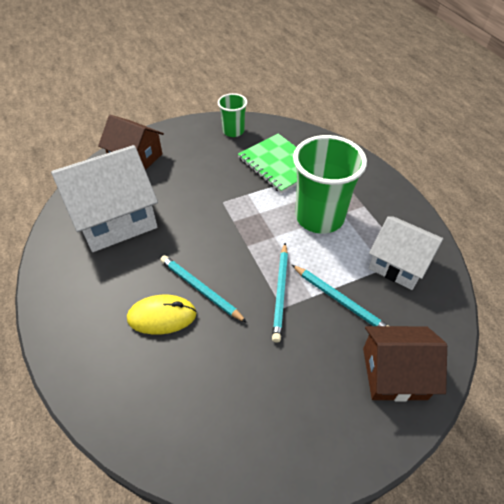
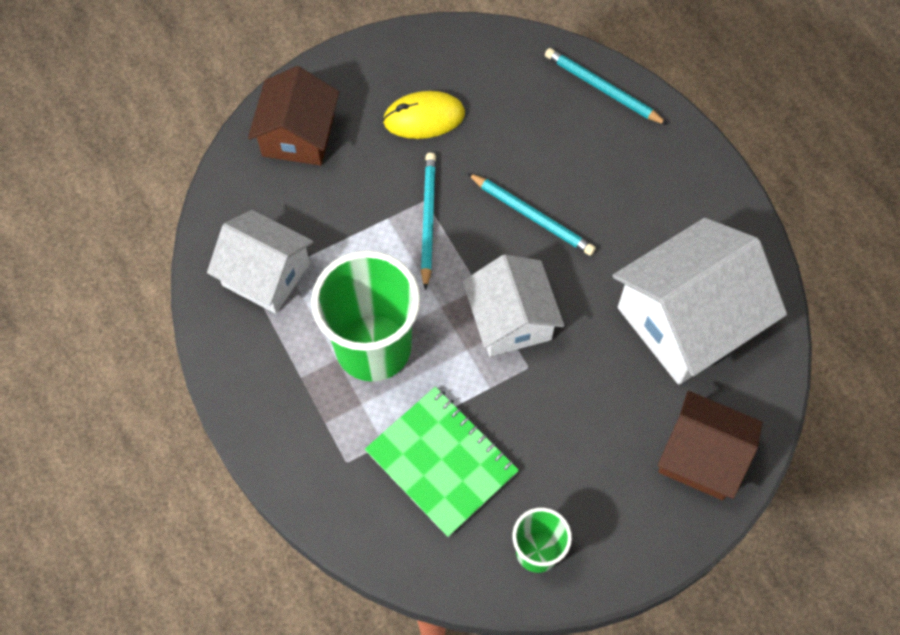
camera: 175 degrees right, 15 degrees up
yellow mouse [127,295,197,334] -> yellow mouse moved to [383,91,465,139]
turquoise pencil [292,265,388,326] -> turquoise pencil moved to [545,48,668,125]
brown house [363,326,447,401] -> brown house turned 75 degrees counterclockwise [248,66,339,166]
none -> white house [463,254,564,357]

